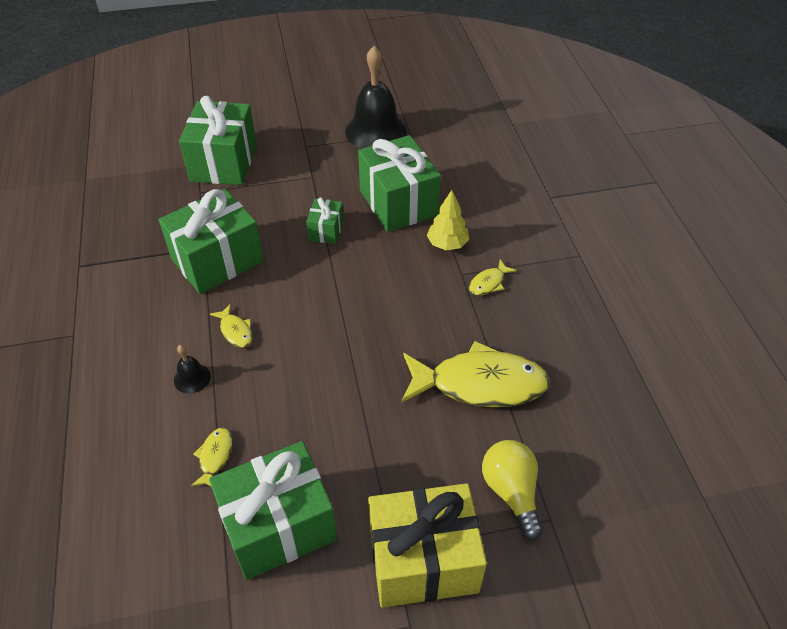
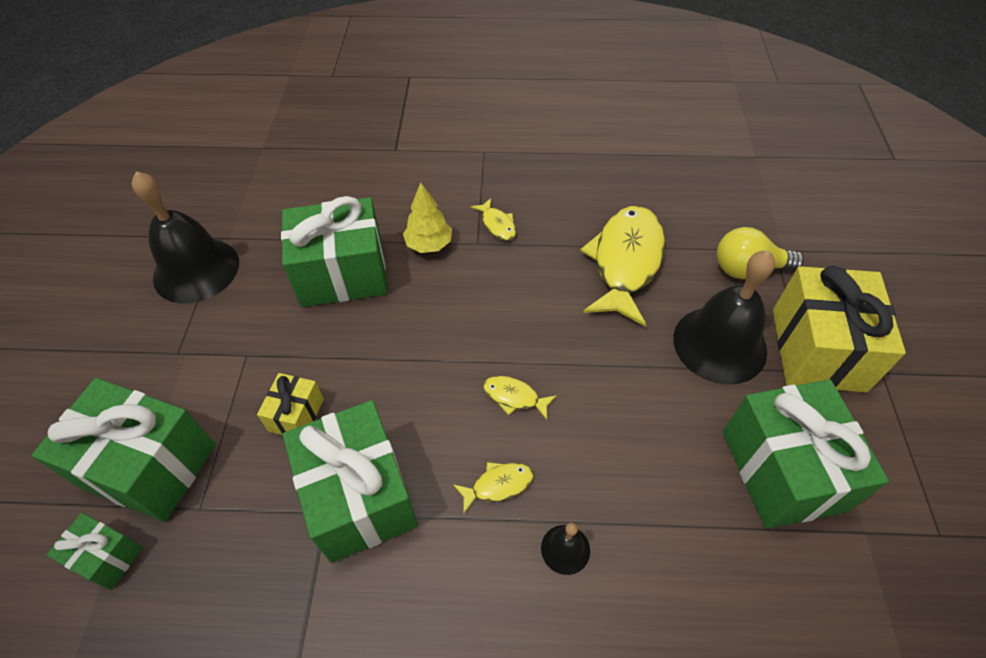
camera: 75 degrees left, 5 degrees up
yellow fish [191,428,233,486] -> yellow fish moved to [483,376,557,420]
green gift [306,197,344,244] -> green gift moved to [46,513,143,590]
none -> yellow gift [257,373,324,435]
none -> black bell [673,250,775,385]

